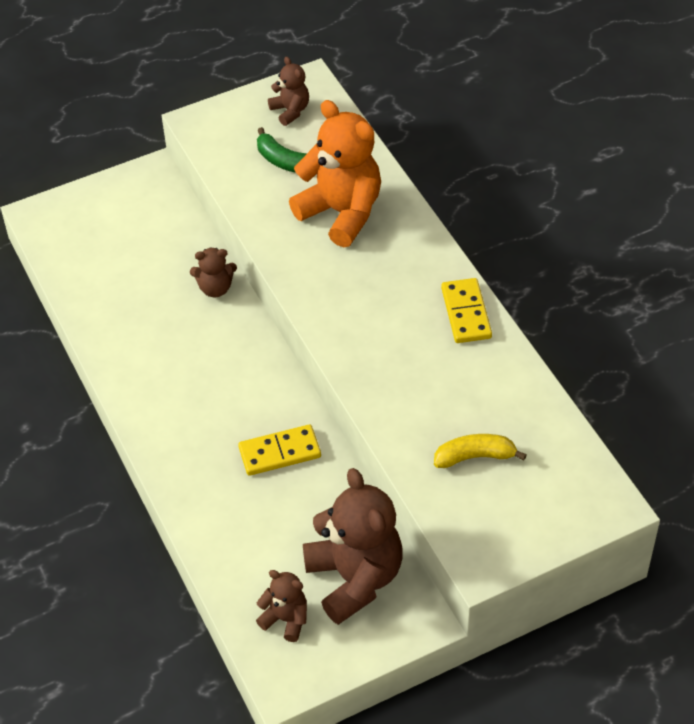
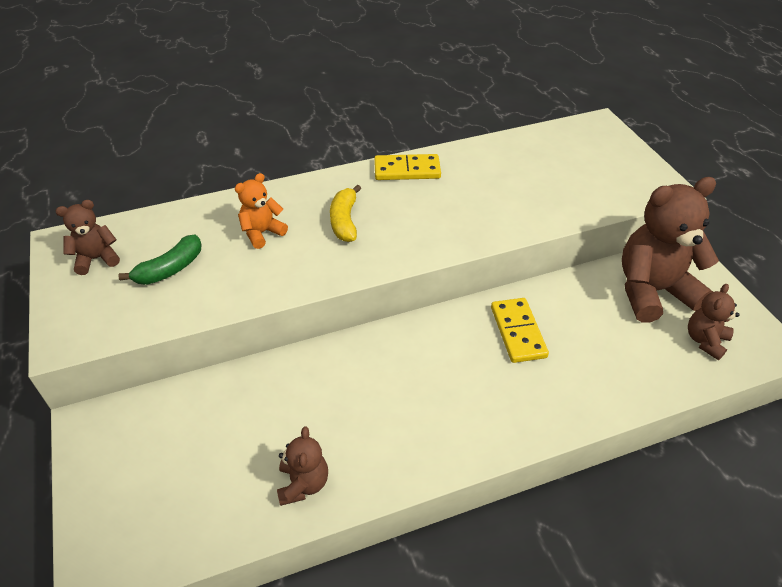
camera: 85 degrees left, 5 degrees down
brown teddy bear [190,248,237,297] -> brown teddy bear moved to [277,426,328,506]
orange teddy bear [289,100,381,247] -> orange teddy bear [235,173,288,249], size x0.49
yellow banana [434,434,527,468] -> yellow banana moved to [330,184,361,242]

